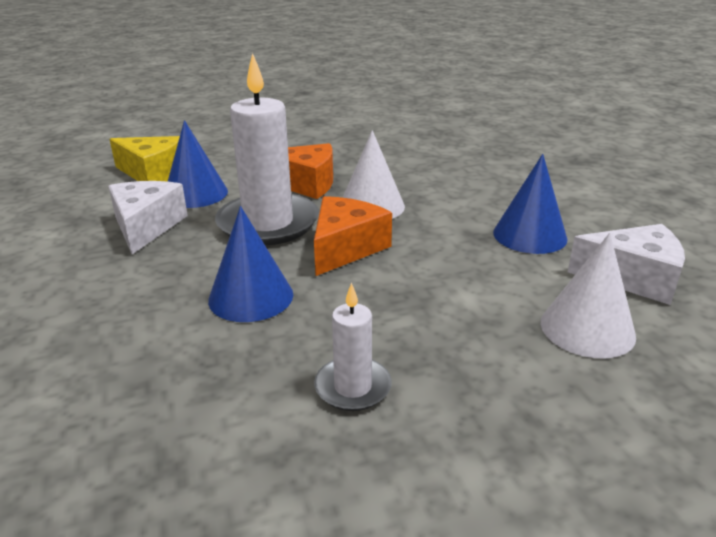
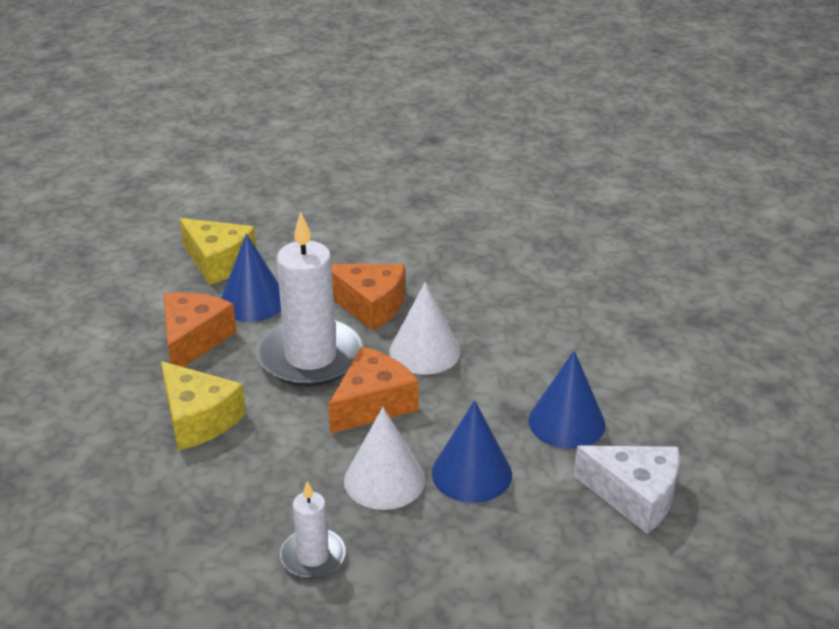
camera: 15 degrees right, 5 degrees up
white cheese [108,181,188,254] -> orange cheese [163,292,237,367]
blue cone [208,206,293,322] -> blue cone moved to [432,400,512,503]
white cone [541,233,636,359] -> white cone moved to [344,407,425,510]
none -> yellow cheese [161,361,246,450]

